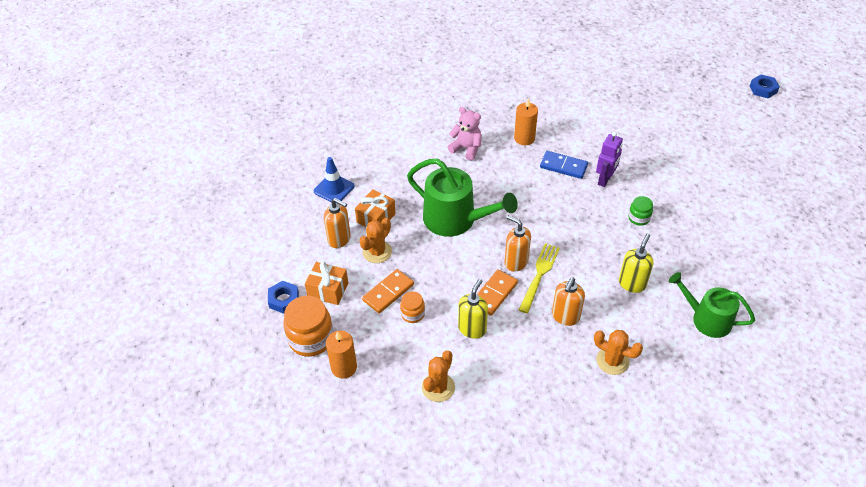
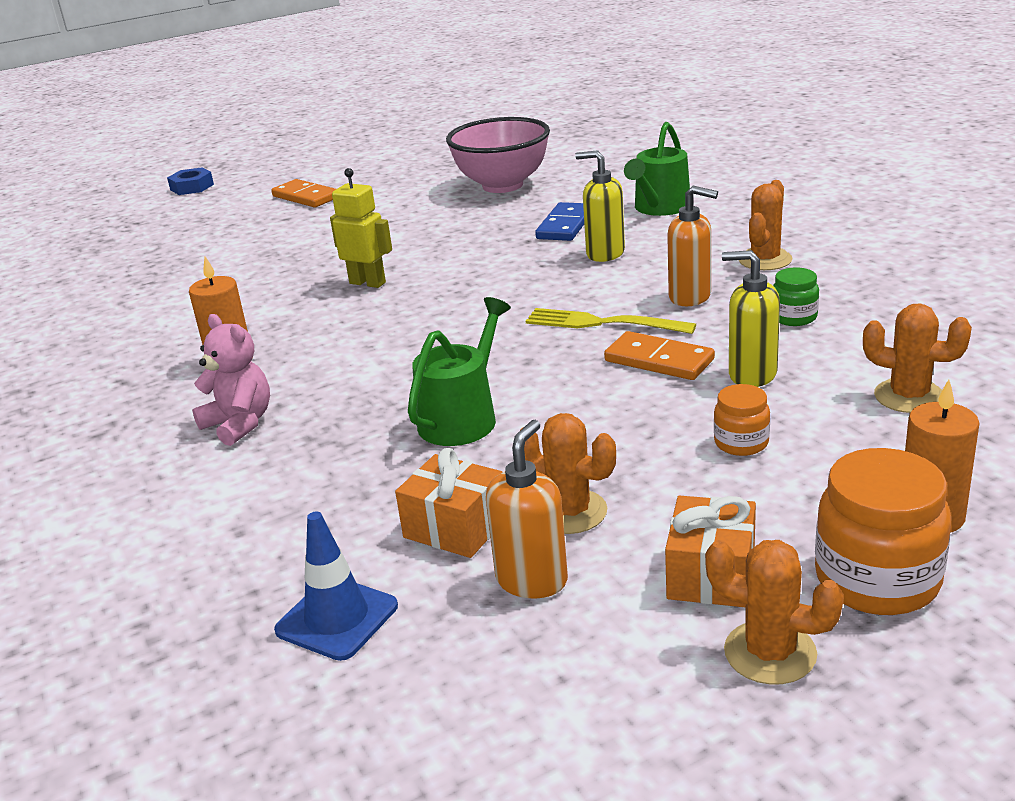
camera: 90 degrees left, 20 degrees down
blue nut [268,281,299,314] -> orange cactus [705,540,844,685]
orange domino [362,269,414,313] -> orange domino moved to [271,179,336,208]
green watering can [407,158,518,237] -> green watering can [408,297,511,446], size x0.66
pink teddy bear [448,107,482,161] -> pink teddy bear turned 105 degrees clockwise [192,314,270,446]
orange soap dispenser [505,215,531,272] -> none
blue domino [540,151,588,179] -> blue domino moved to [535,202,584,241]
purple robot [596,132,623,187] -> yellow robot [330,168,392,288]
green jar [628,196,653,226] -> green jar moved to [773,267,819,326]
none -> pink bowl [446,117,550,193]

